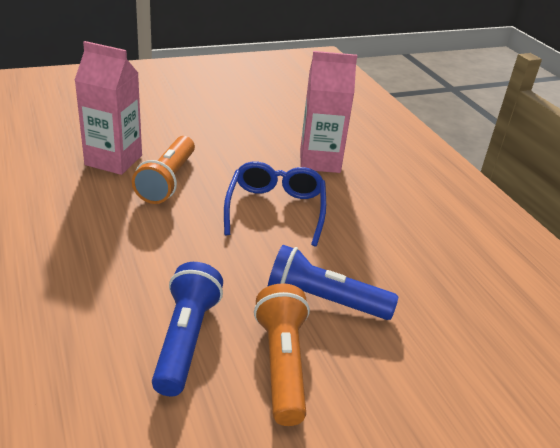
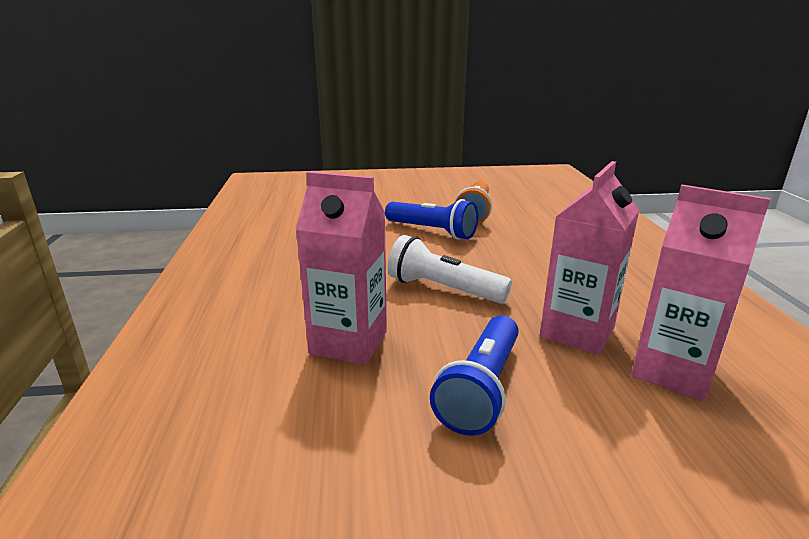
camera: 160 degrees left, 10 degrees down
orange flashlight [132,136,195,204] -> pink carton [540,161,639,355]
blue flashlight [152,262,223,397] -> blue flashlight moved to [430,315,519,436]
blue glasses [224,162,326,246] -> white flashlight [388,235,512,304]

